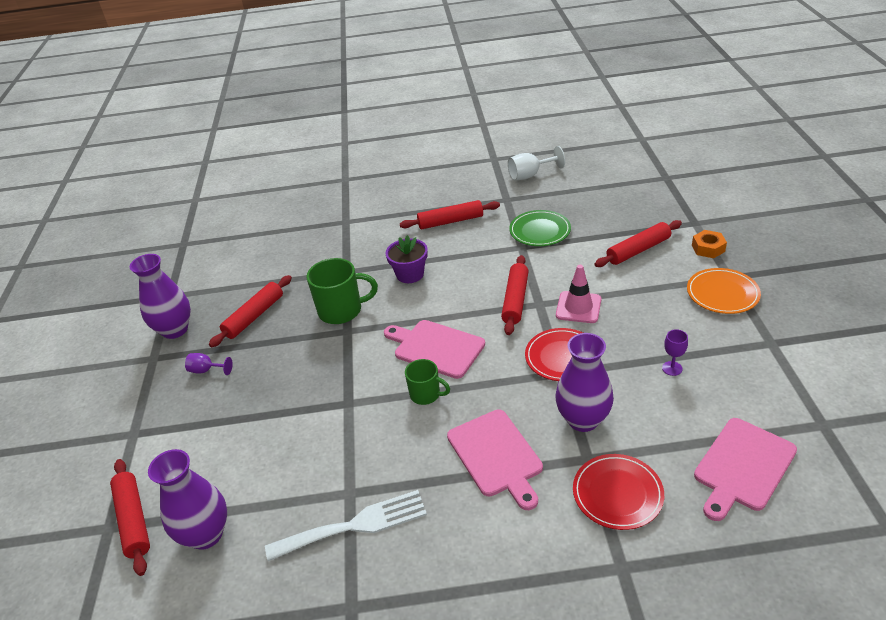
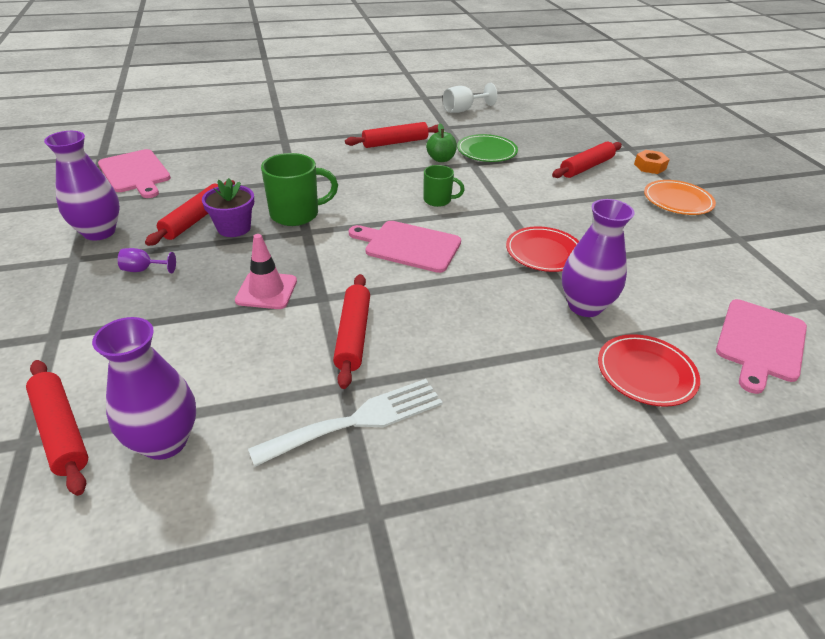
camera: 15 degrees left, 0 degrees up
purple flower pot [386,235,428,283] -> purple flower pot moved to [202,178,254,237]
green mug [405,359,450,405] -> green mug moved to [423,165,465,207]
pink cutting board [447,409,543,510] -> pink cutting board moved to [98,149,171,198]
red rolling pin [501,255,529,335] -> red rolling pin moved to [333,274,370,389]
pink traffic cone [556,265,601,323] -> pink traffic cone moved to [235,234,297,309]
purple goblet [662,329,688,376] -> none
none -> green apple [426,123,457,162]

